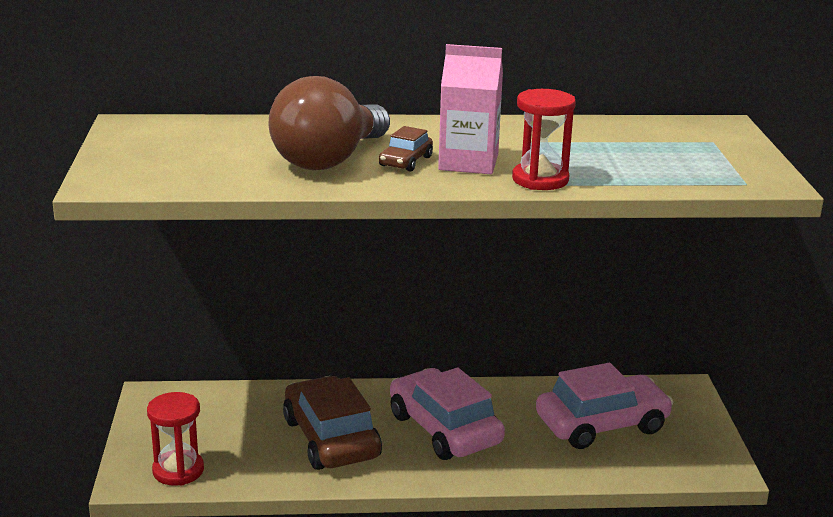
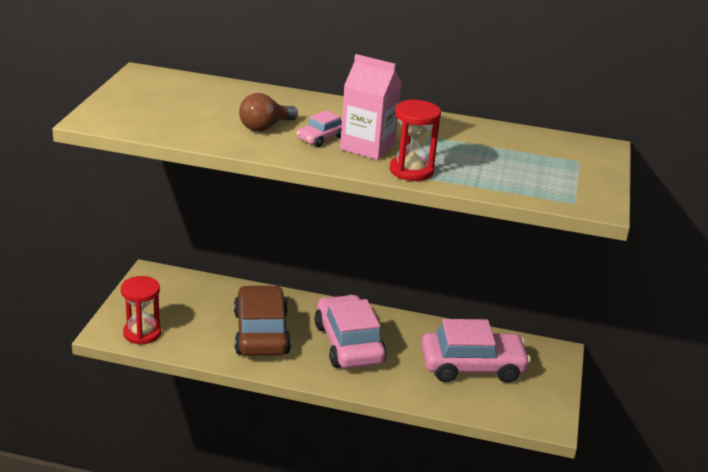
camera: 15 degrees right, 5 degrees up
brown light bulb [268,76,390,170] -> brown light bulb [239,93,298,132], size x0.55
brown car [379,126,433,172] -> pink car [296,110,342,147]

